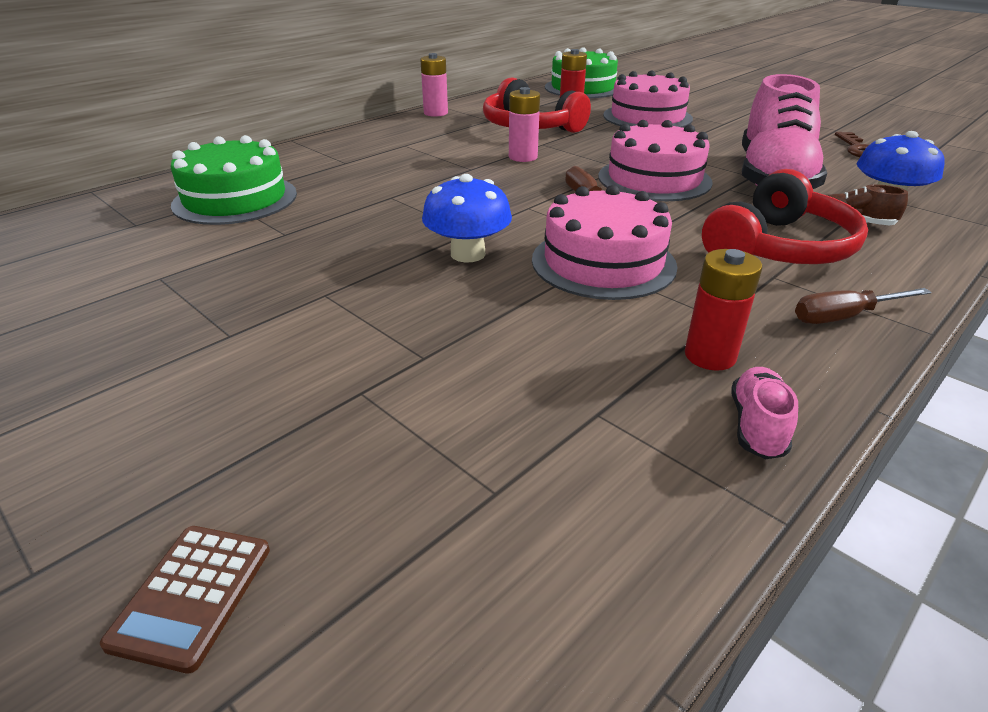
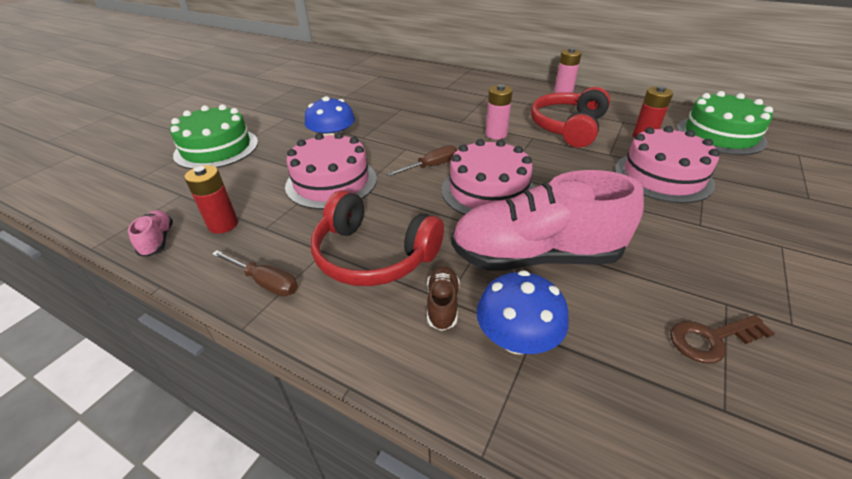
camera: 75 degrees right, 5 degrees up
brown calculator [100,526,270,673] -> none
green cake [171,135,297,225] -> green cake moved to [170,104,258,169]
pink shoe [731,367,798,459] -> pink shoe turned 105 degrees counterclockwise [128,210,173,257]
brown screwdriver [795,288,932,324] -> brown screwdriver turned 150 degrees clockwise [212,250,298,296]

